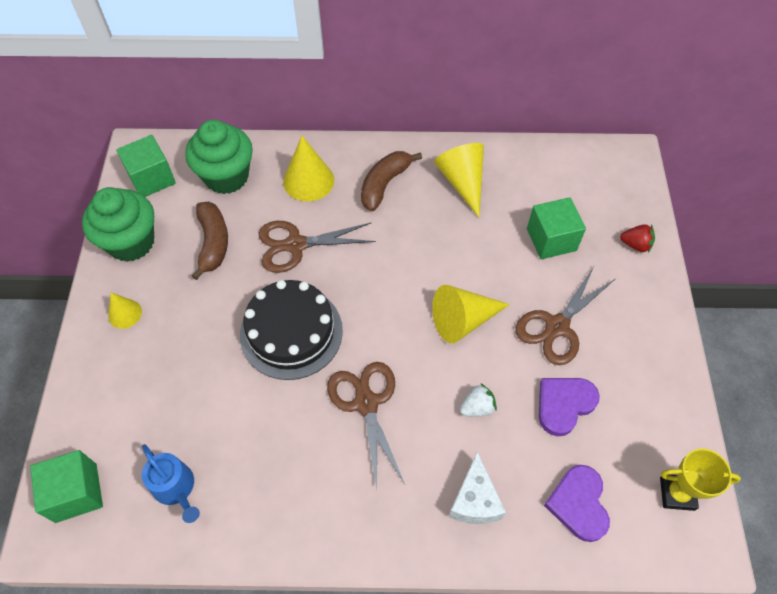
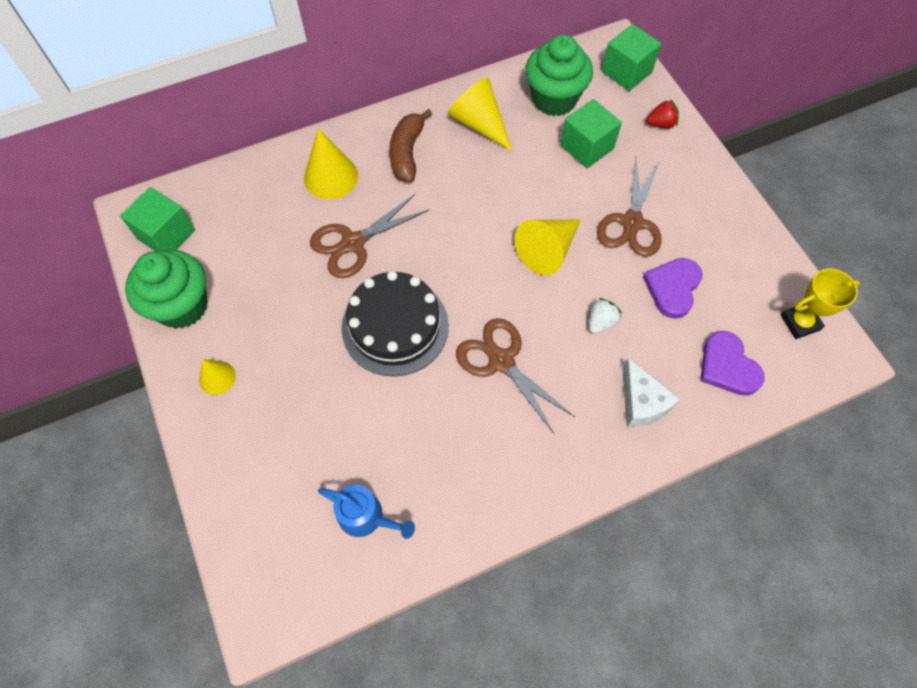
camera: 25 degrees left, 5 degrees up
green cube [30,450,103,523] -> green cube moved to [602,24,661,91]
green cupcake [185,120,253,194] -> green cupcake moved to [526,34,593,116]
brown banana [192,202,228,280] -> none

